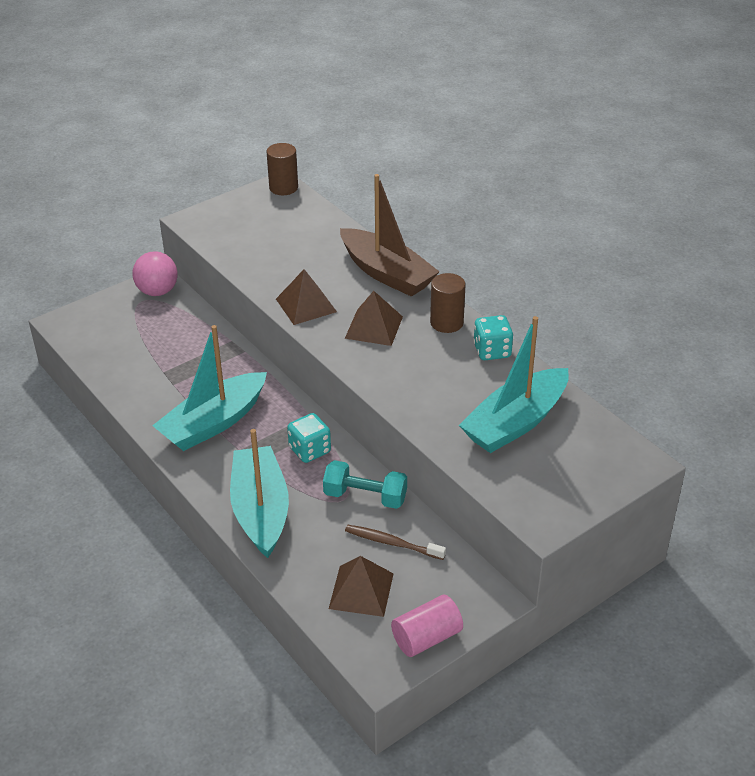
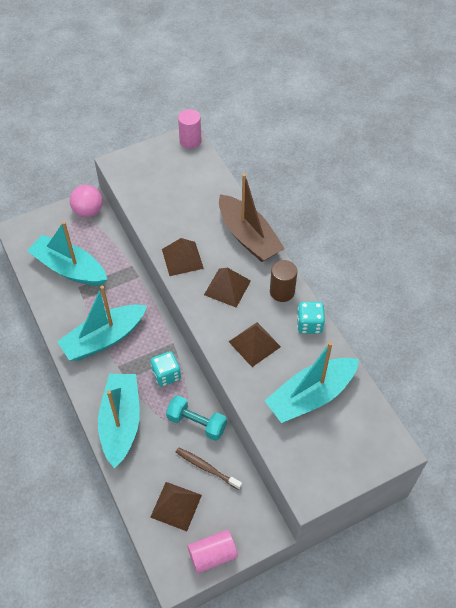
camera: 10 degrees right, 15 degrees up
brown cylinder [267,143,298,195] -> pink cylinder [178,109,202,149]
none -> turquoise boat [27,221,107,286]
none -> brown pyramid [229,322,281,367]

